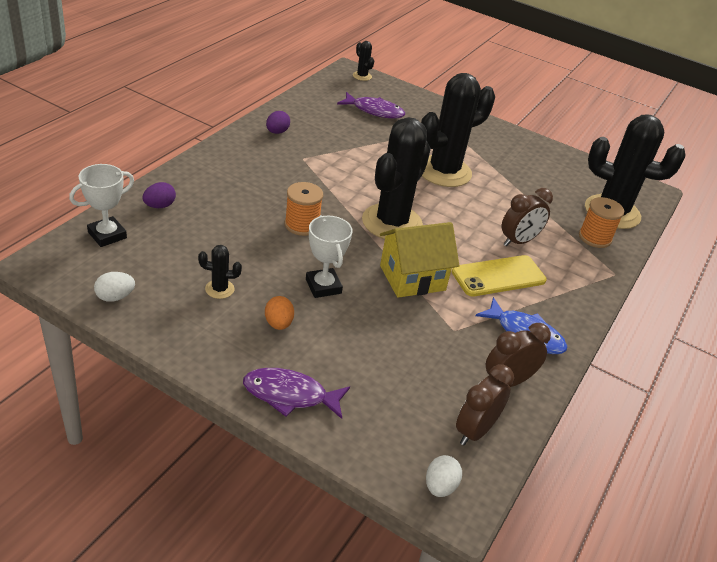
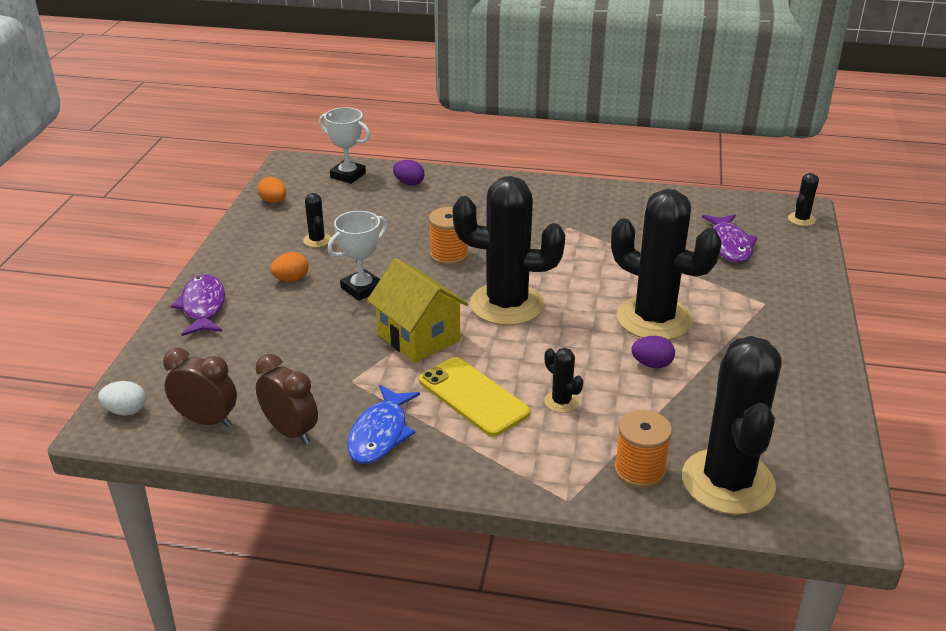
camera: 75 degrees right, 5 degrees down
white egg [94,272,135,302] -> orange egg [258,177,286,203]
purple egg [266,111,290,134] -> purple egg moved to [631,336,675,368]
brown clock [502,188,553,246] -> black cactus [544,348,583,413]

